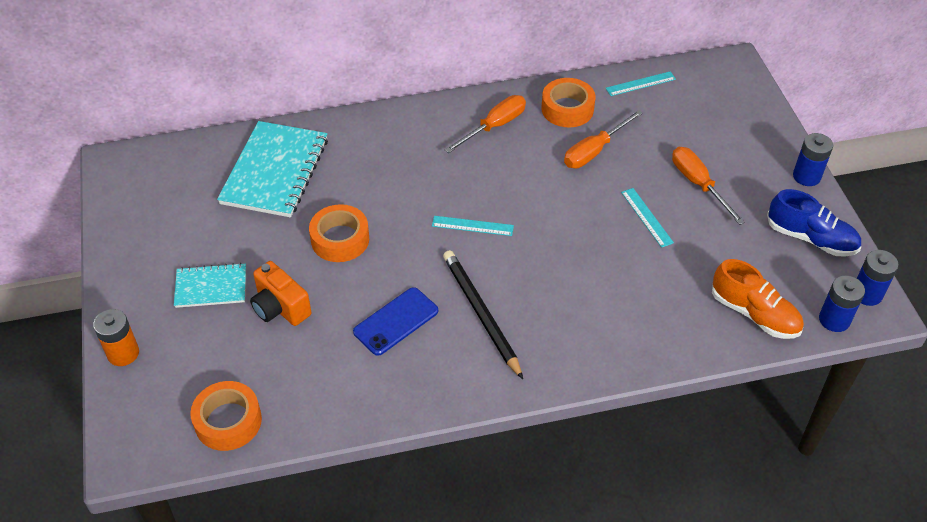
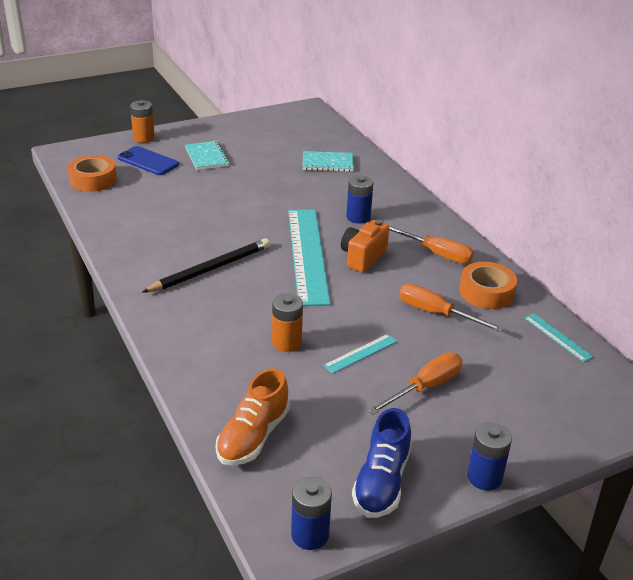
camera: 75 degrees right, 15 degrees down
turquoise notebook [217,121,328,217] -> turquoise notebook [303,151,354,172], size x0.56
orange camera [250,261,311,326] -> orange camera moved to [341,220,389,272]
orange tape [309,204,369,262] -> none
blue phone [353,287,438,356] -> blue phone moved to [118,146,179,175]
turquoise ruler [432,216,514,236] -> turquoise ruler [288,210,331,306], size x2.33
blue battery [819,276,865,332] -> blue battery moved to [346,175,373,224]
none -> orange battery [272,293,303,352]

